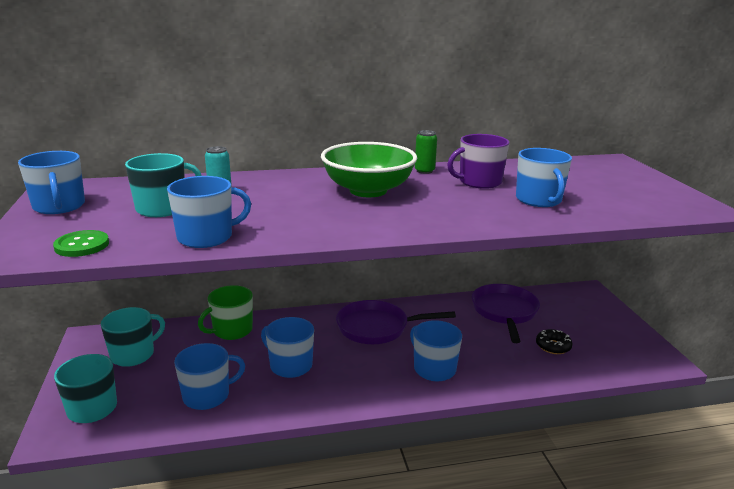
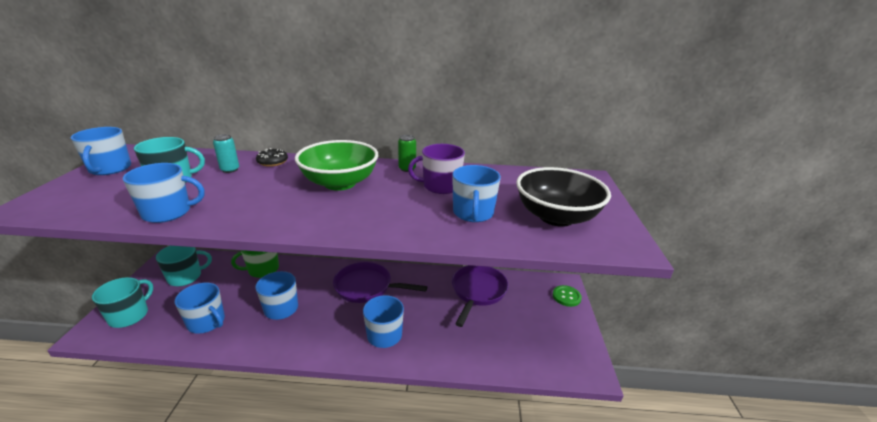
camera: 15 degrees right, 5 degrees up
green button [53,230,109,257] -> green button moved to [553,285,582,307]
blue mug [174,343,245,410] -> blue mug turned 45 degrees clockwise [174,283,225,334]
black donut [536,329,572,354] -> black donut moved to [256,148,288,167]
none -> black bowl [516,167,611,227]

